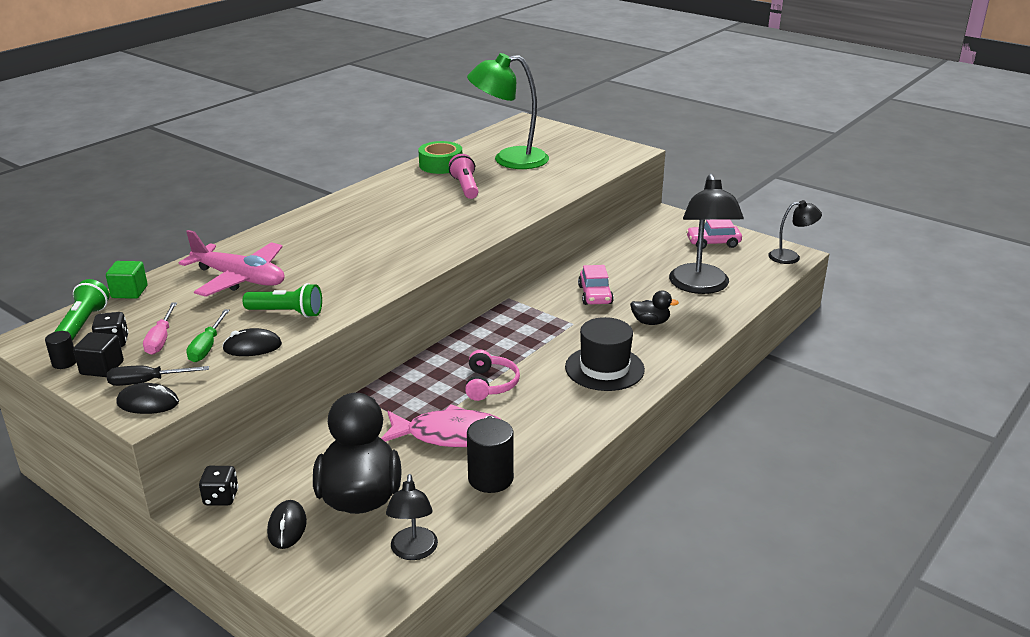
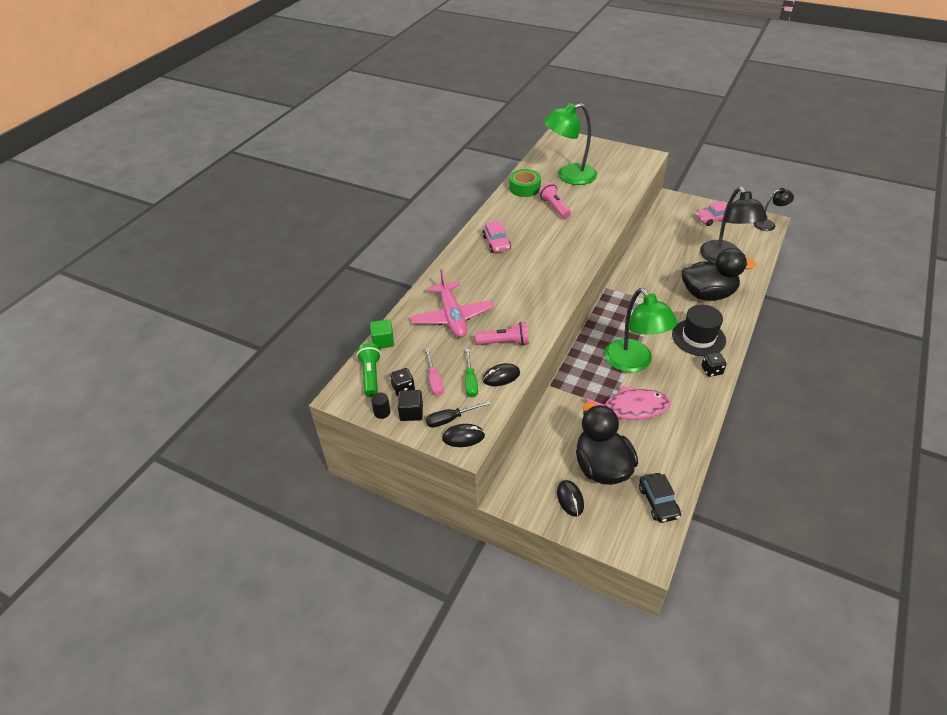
camera: 10 degrees left, 15 degrees up
pink plane [179,230,285,297] -> pink plane turned 60 degrees clockwise [411,269,494,338]
black dice [199,466,238,505] -> black dice moved to [701,352,727,377]
green flashlight [243,283,322,318] -> pink flashlight [475,322,529,346]
black lamp [386,474,438,560] -> black car [639,473,681,523]
pink headphones [465,350,520,401] -> green lamp [604,288,678,372]
black cylinder [467,418,514,493] -> none
pink car [578,265,614,305] -> pink car moved to [482,221,511,253]
black duck [630,291,679,325] -> black duck [682,248,756,301], size x2.20

